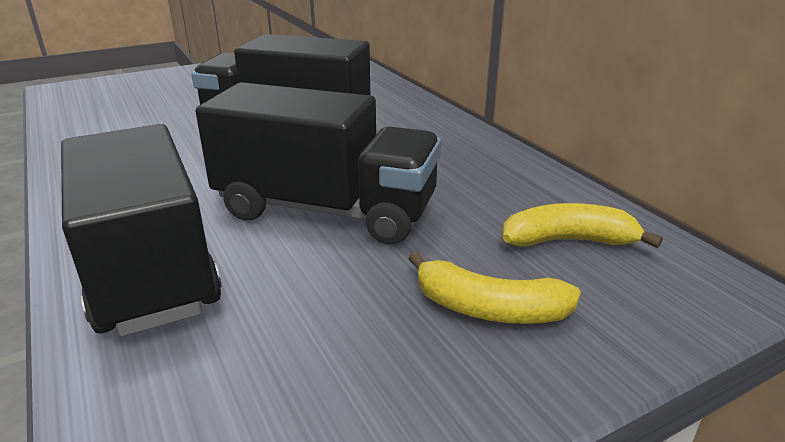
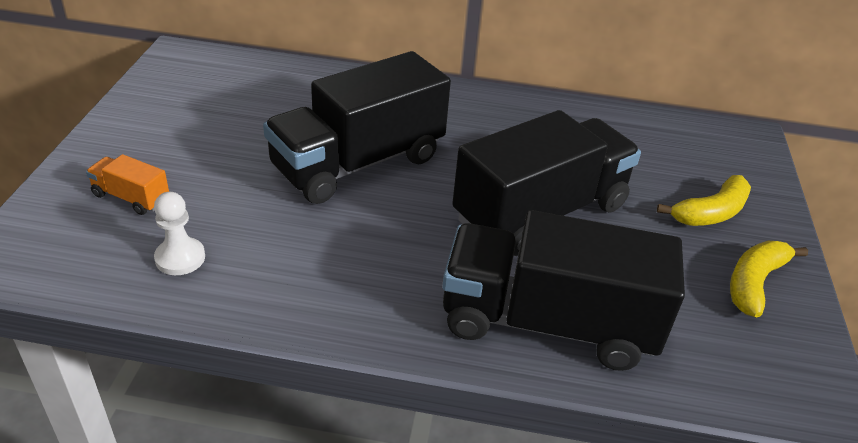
camera: 55 degrees left, 10 degrees up
yellow banana [503,203,663,248] -> yellow banana moved to [730,241,808,318]
none -> orange truck [86,154,169,215]
none -> white pawn [154,192,205,275]

